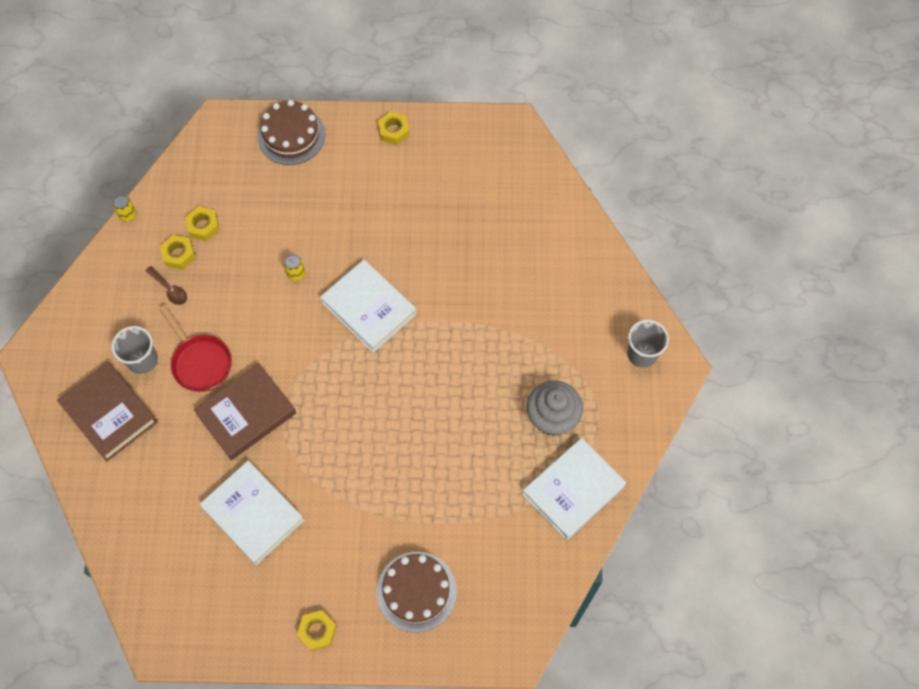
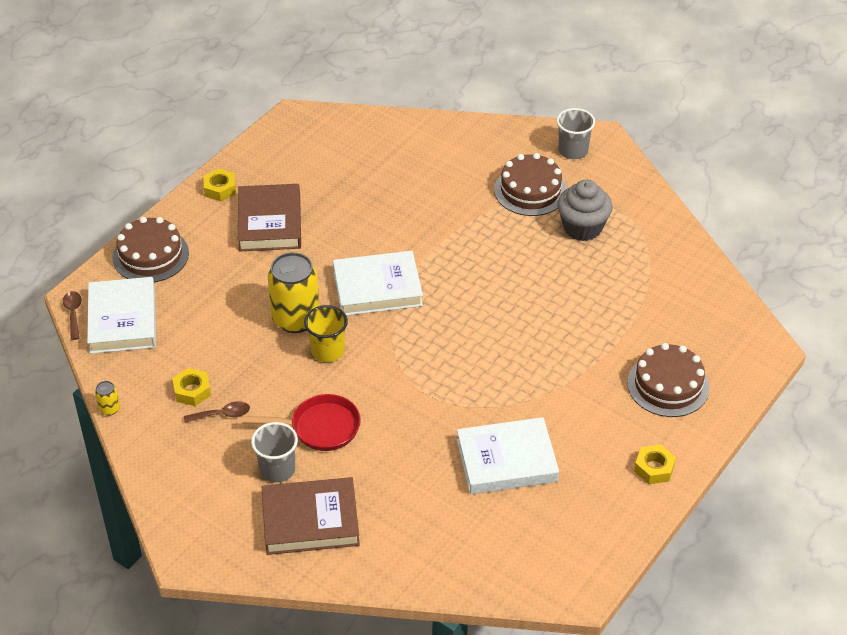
camera: 55 degrees left, 20 degrees down
yellow nut [185,206,220,241] -> none
brown book [194,363,296,460] -> brown book moved to [238,184,301,251]
yellow can [284,254,305,281] -> yellow can [268,252,319,333], size x2.36
white book [523,438,626,540] -> white book moved to [87,277,156,354]
none -> brown spoon [63,291,82,340]
none -> yellow cup [304,305,348,362]
none -> brown cake [494,153,567,216]

